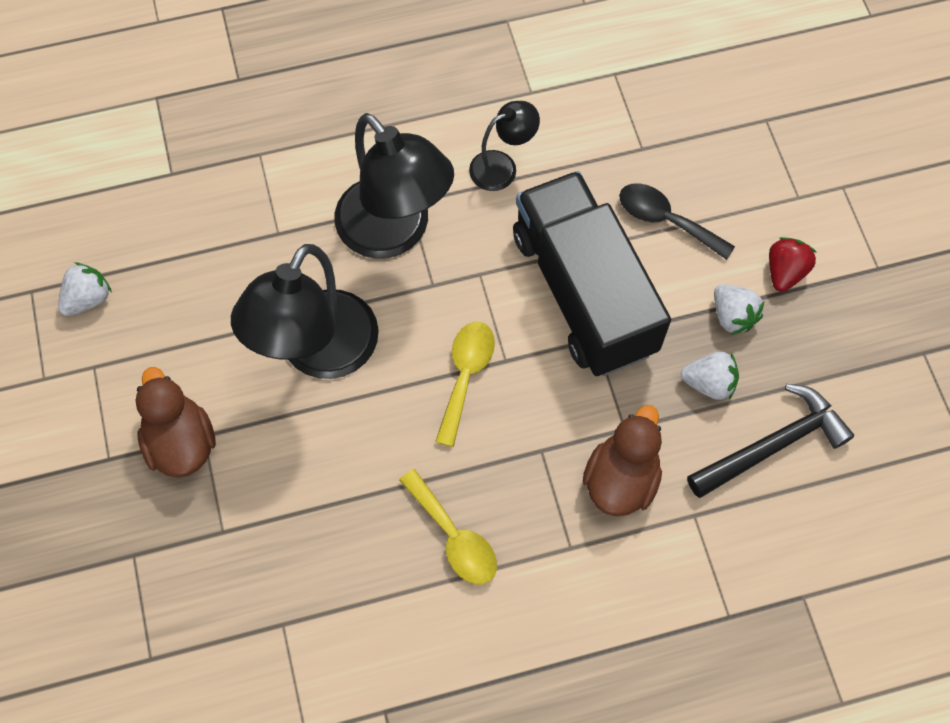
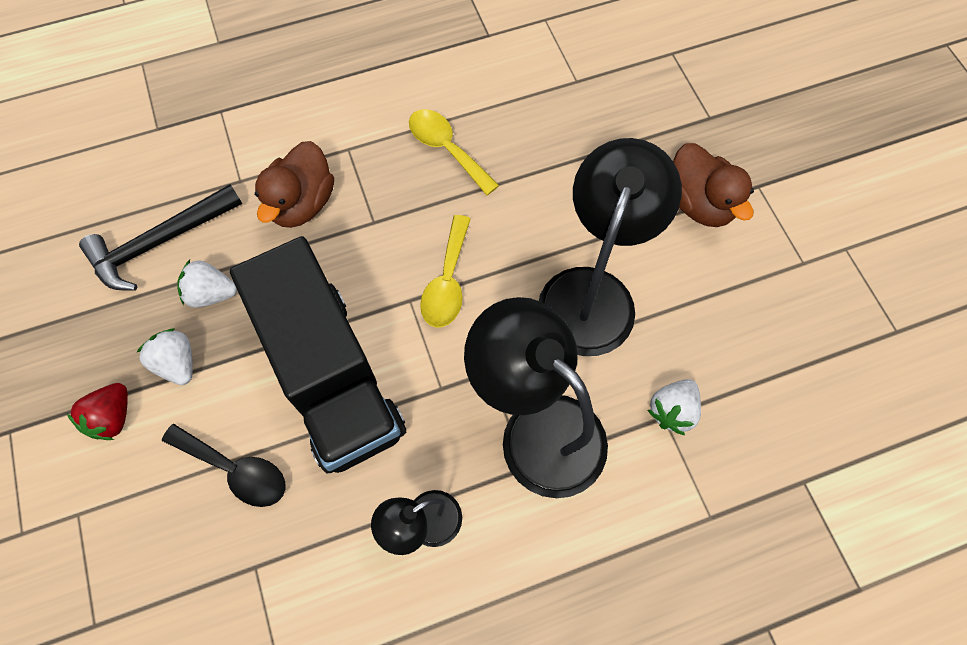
camera: 175 degrees right, 0 degrees up
white strawberry [58,262,112,316] -> white strawberry moved to [648,379,701,435]

